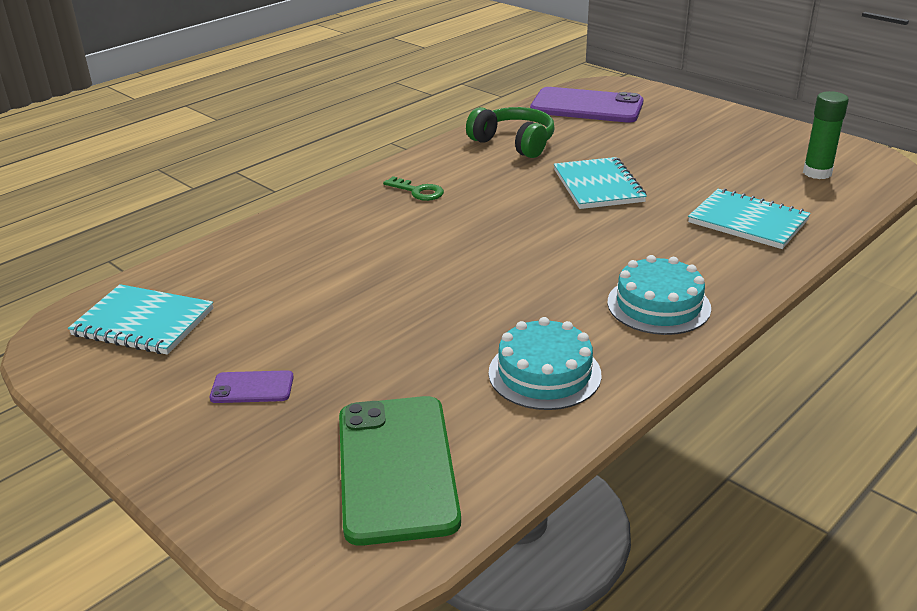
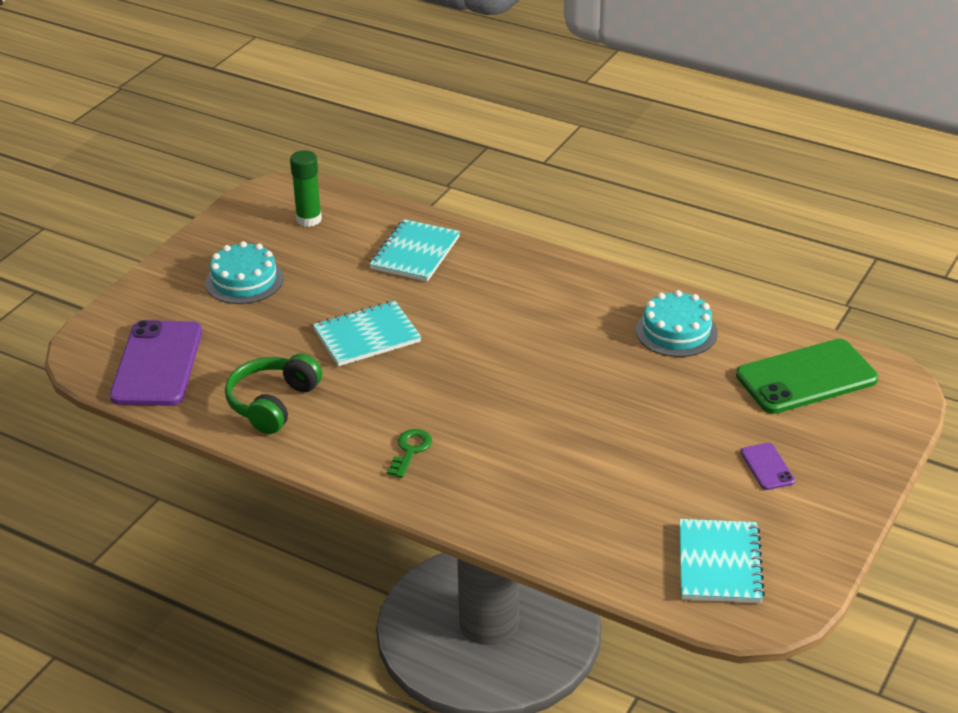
camera: 105 degrees left, 5 degrees up
turquoise cake [607,255,711,335] -> turquoise cake moved to [205,241,283,304]

